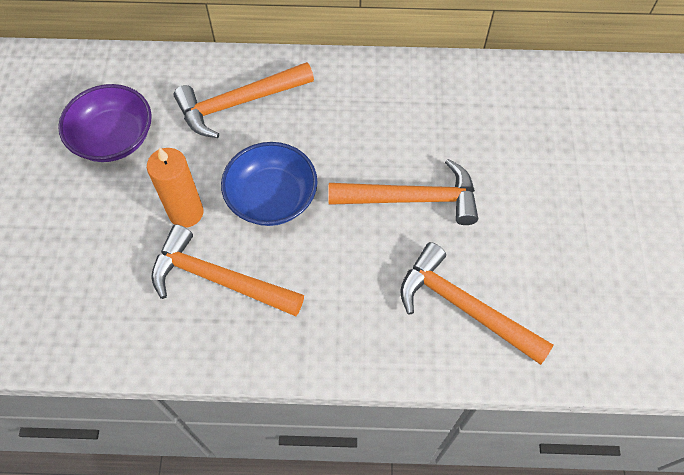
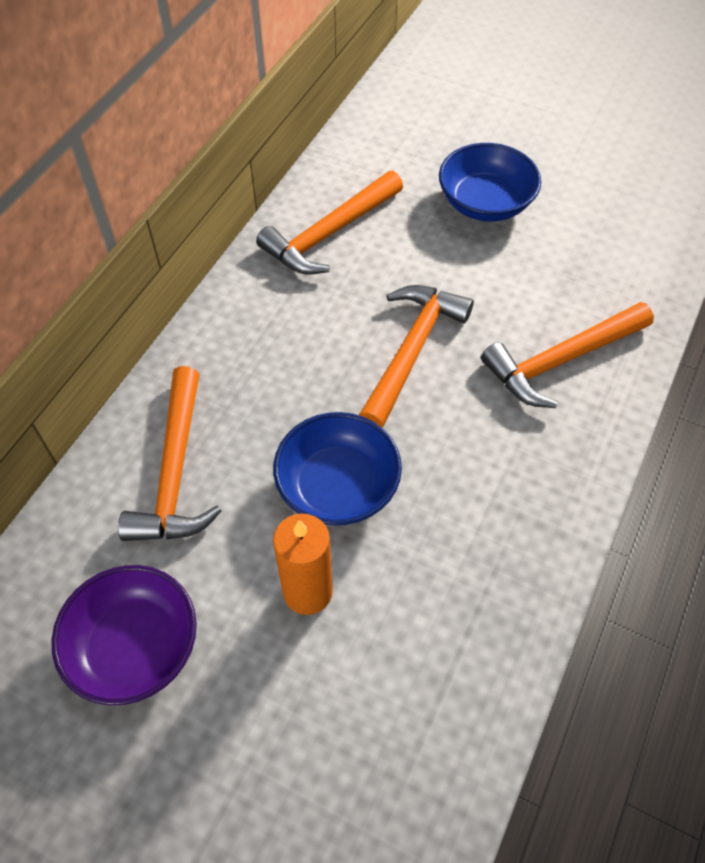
camera: 65 degrees left, 5 degrees down
orange hammer [151,224,304,316] -> orange hammer moved to [256,171,403,275]
none -> blue bowl [439,143,541,222]

